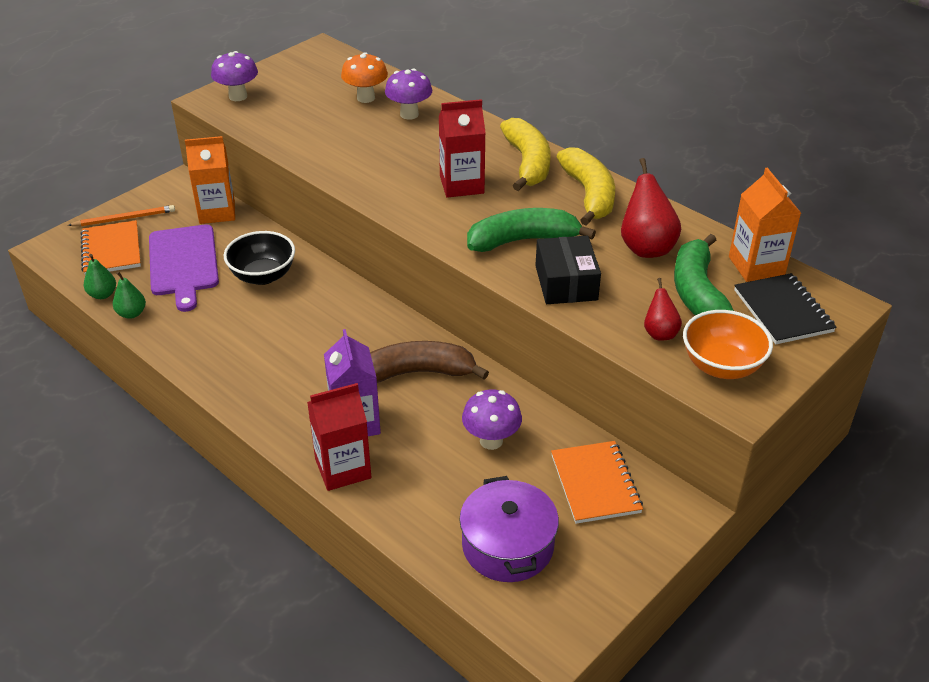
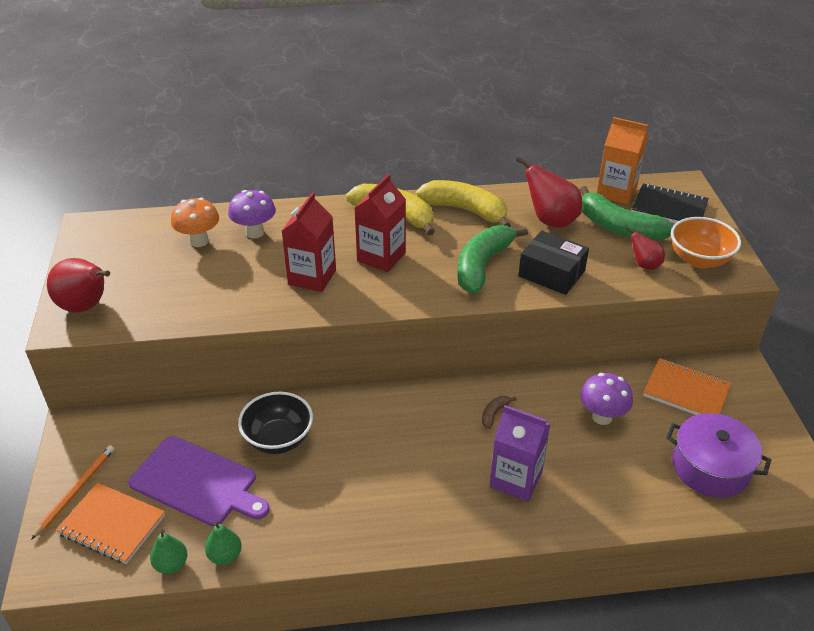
camera: 50 degrees left, 0 degrees up
orange carton [185,136,235,224] -> none
purple mushroom [211,51,258,101] -> red pear [47,258,110,313]
red carton [307,383,371,491] -> red carton moved to [282,192,336,292]
brown banana [370,341,489,383] -> brown banana [482,396,517,429], size x0.42

